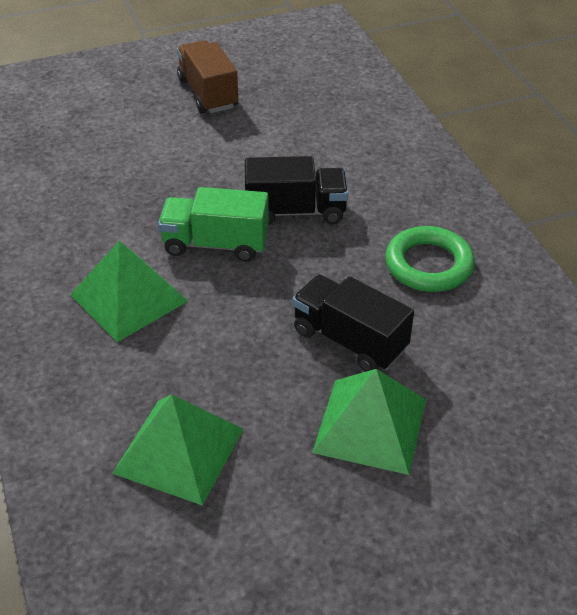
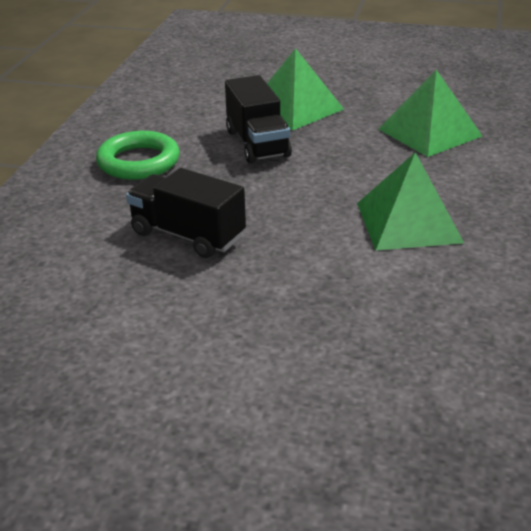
camera: 145 degrees left, 10 degrees down
green truck [158,187,269,262] -> none
brown truck [177,40,238,113] -> none

